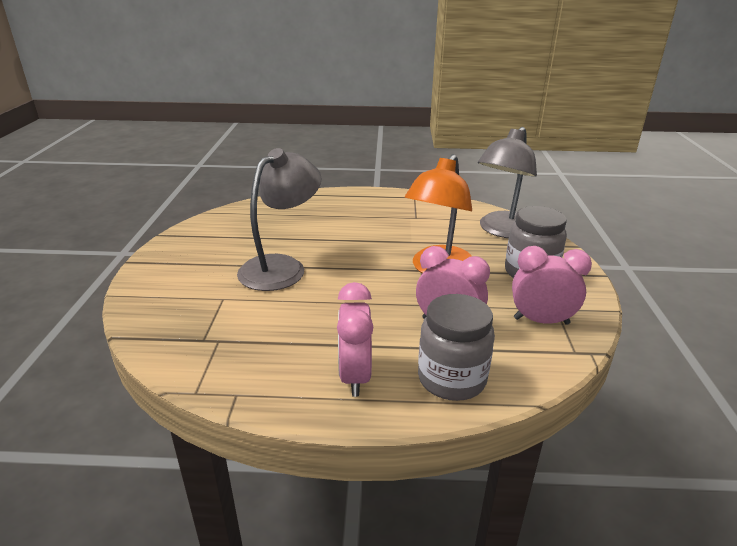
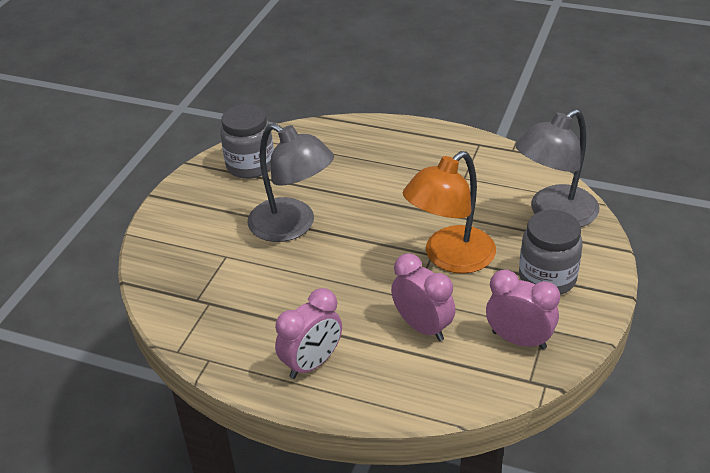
camera: 20 degrees right, 10 degrees up
grey lamp [237,148,321,291] -> grey lamp turned 75 degrees clockwise [247,123,334,242]
pink clock [337,282,373,397] -> pink clock turned 150 degrees counterclockwise [275,288,342,379]
grey jar [418,294,495,401] -> grey jar moved to [220,104,274,179]

